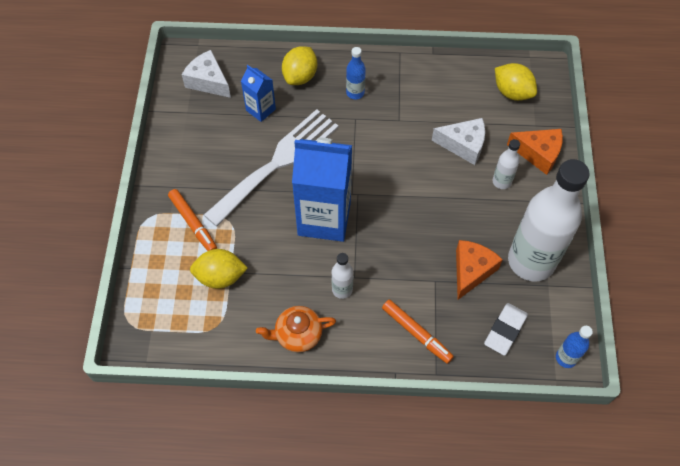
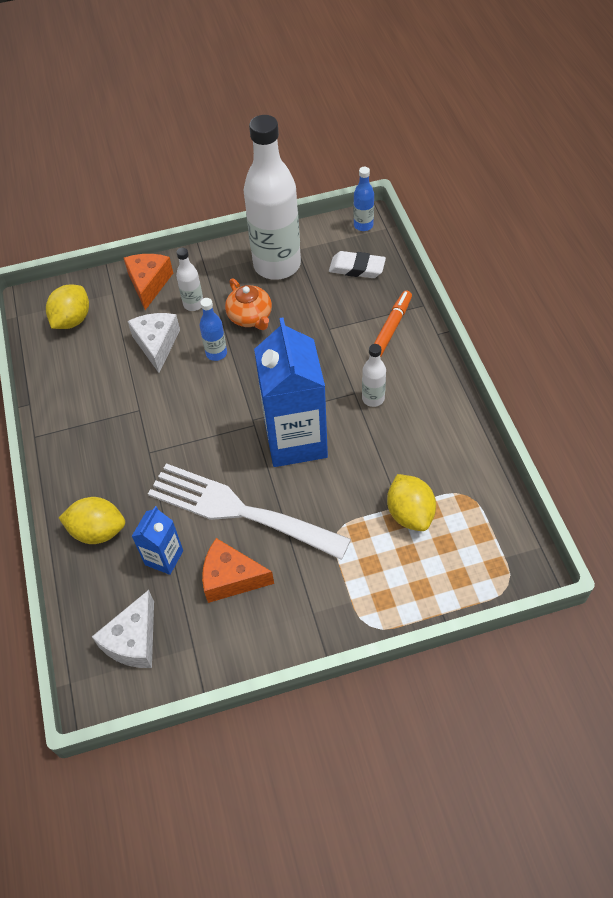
camera: 105 degrees left, 5 degrees down
orange marker [168,189,217,251] -> none
orange teapot [256,306,336,352] -> orange teapot moved to [225,279,272,330]
blue bottle [346,47,366,99] -> blue bottle moved to [199,298,227,361]
orange cheese [456,240,503,300] -> orange cheese moved to [202,538,274,603]

